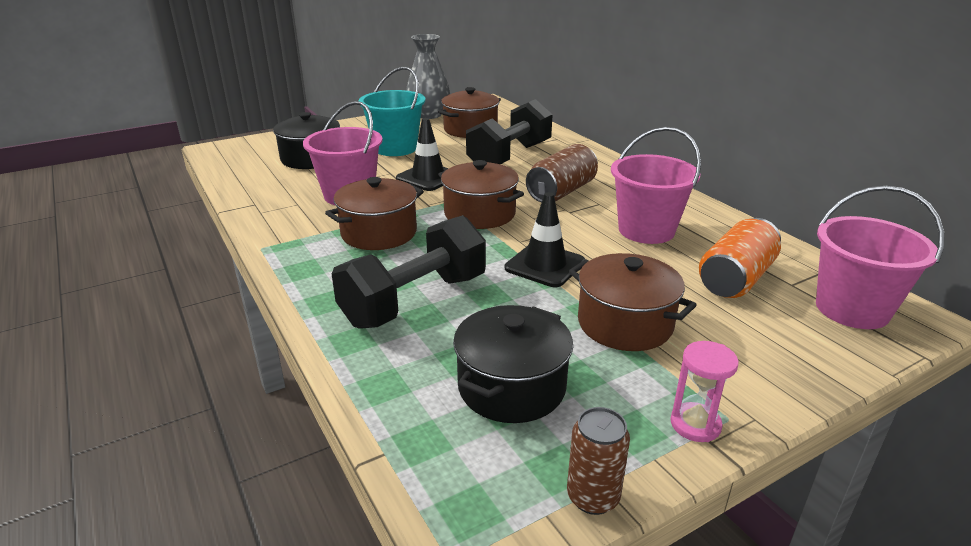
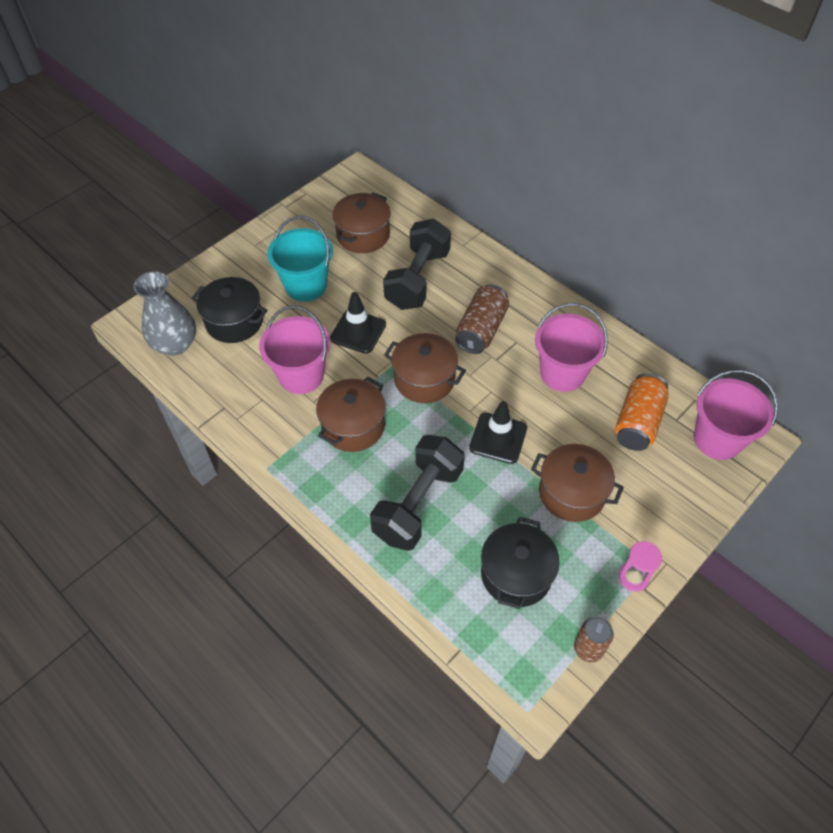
camera: 15 degrees left, 25 degrees up
grey vase [406,34,450,119] -> grey vase moved to [134,271,196,356]

